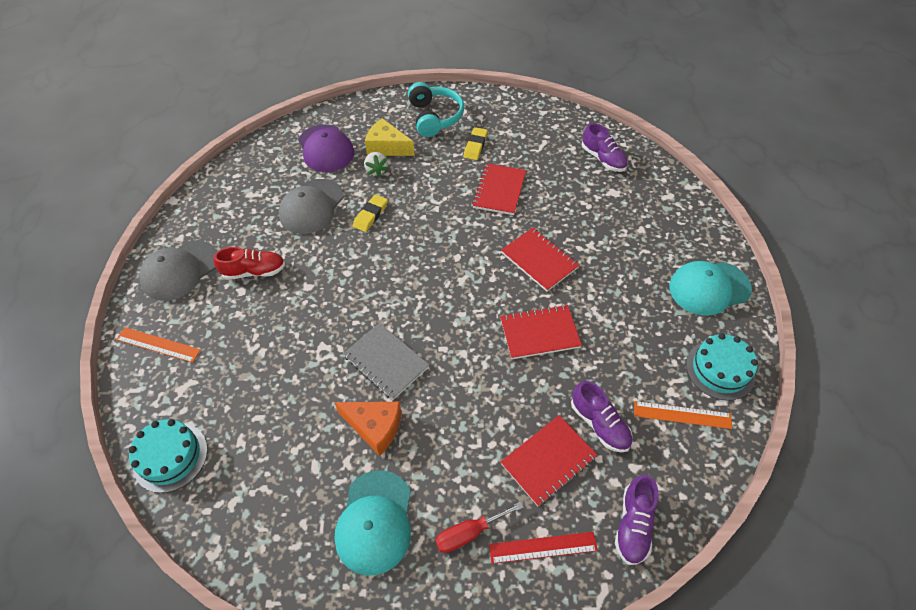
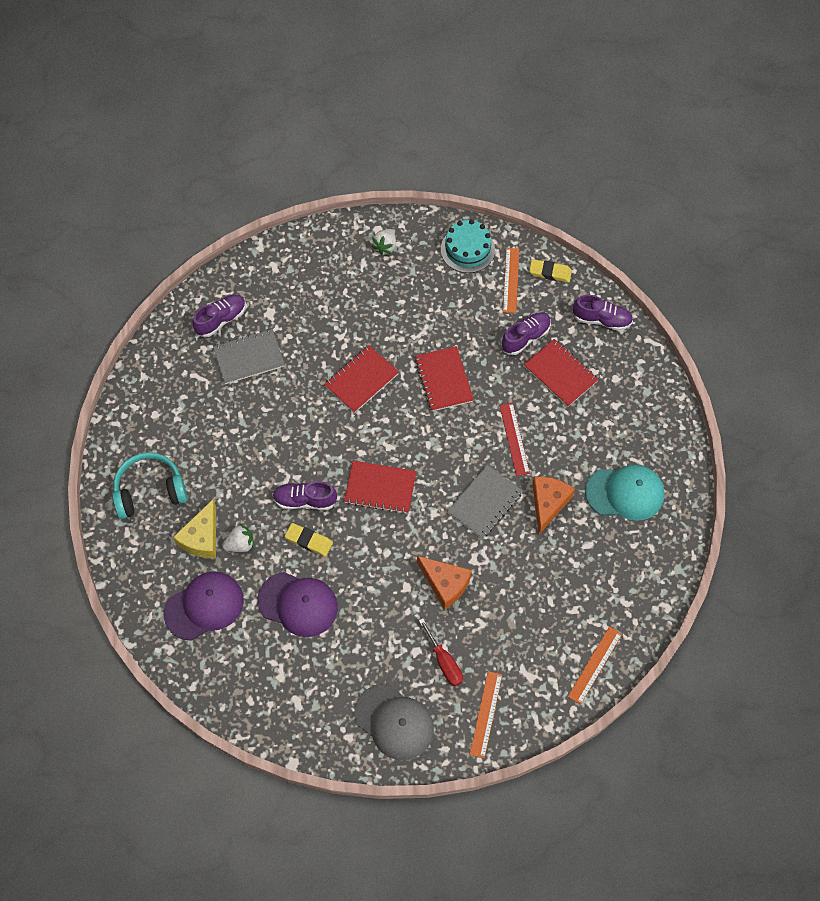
camera: 95 degrees left, 10 degrees up
turquoise cake [129,419,208,493] -> orange ruler [568,626,622,705]
red shoe [214,247,285,280] -> none
grey cap [279,179,344,234] -> purple cap [258,572,338,637]
red screwdriver [435,501,523,553] -> red screwdriver moved to [419,618,463,686]
yellow eraser [464,127,488,160] -> yellow eraser moved to [529,259,572,283]
red notebook [472,163,526,215] -> red notebook moved to [344,461,417,514]
red ruler [489,532,598,564] -> red ruler moved to [499,403,530,476]
turquoise cap [669,261,752,316] -> white strawberry [372,229,396,255]
none -> grey notebook [213,329,285,384]
none -> purple shoe [273,481,337,510]
none -> orange cheese [417,556,472,610]

